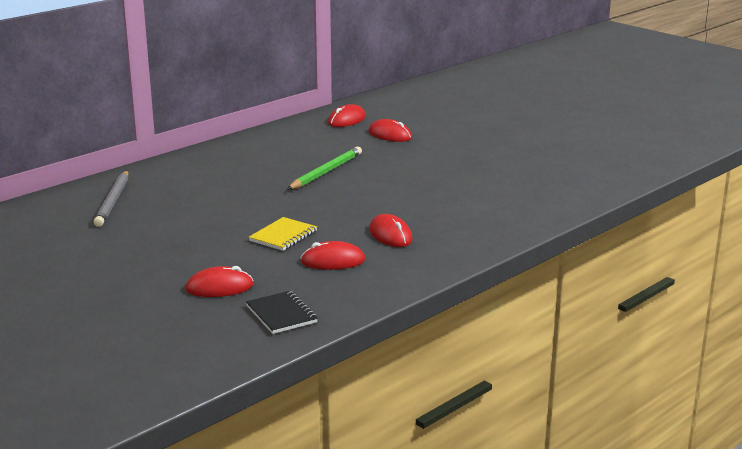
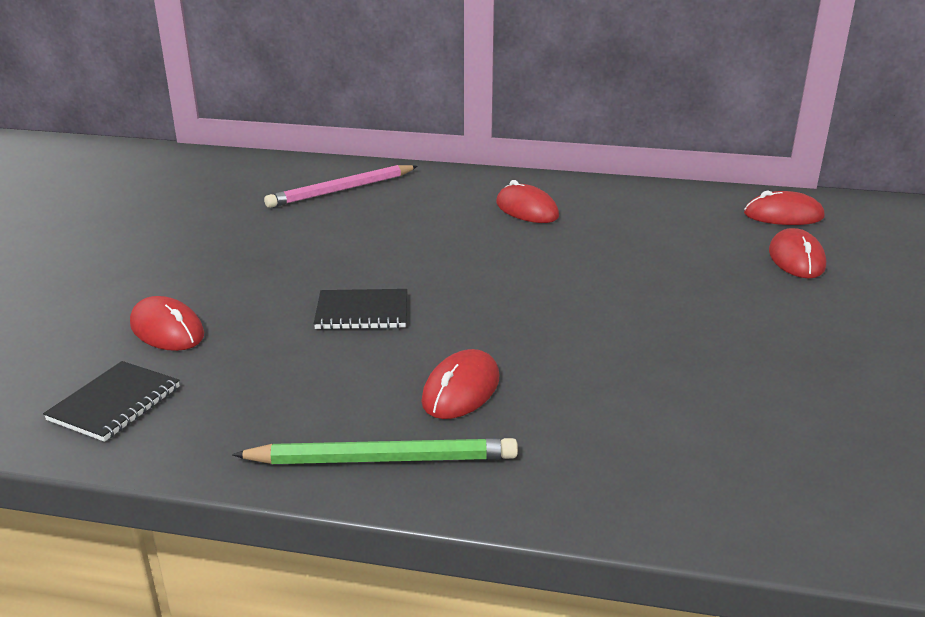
camera: 55 degrees right, 5 degrees up
grey pencil [94,170,128,227] -> pink pencil [264,165,418,208]
yellow notebook [249,217,317,251] -> black notebook [314,289,407,330]
green pencil [287,146,362,189] -> green pencil moved to [232,438,518,464]
red mouse [300,241,365,270] -> red mouse moved to [496,180,559,223]

